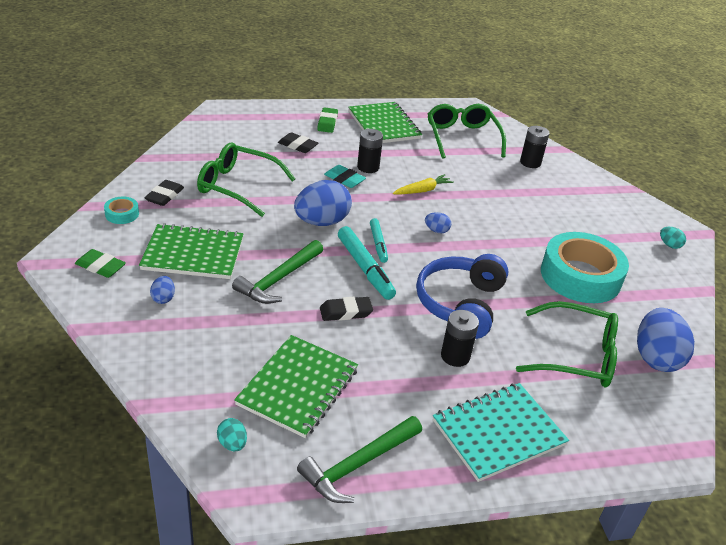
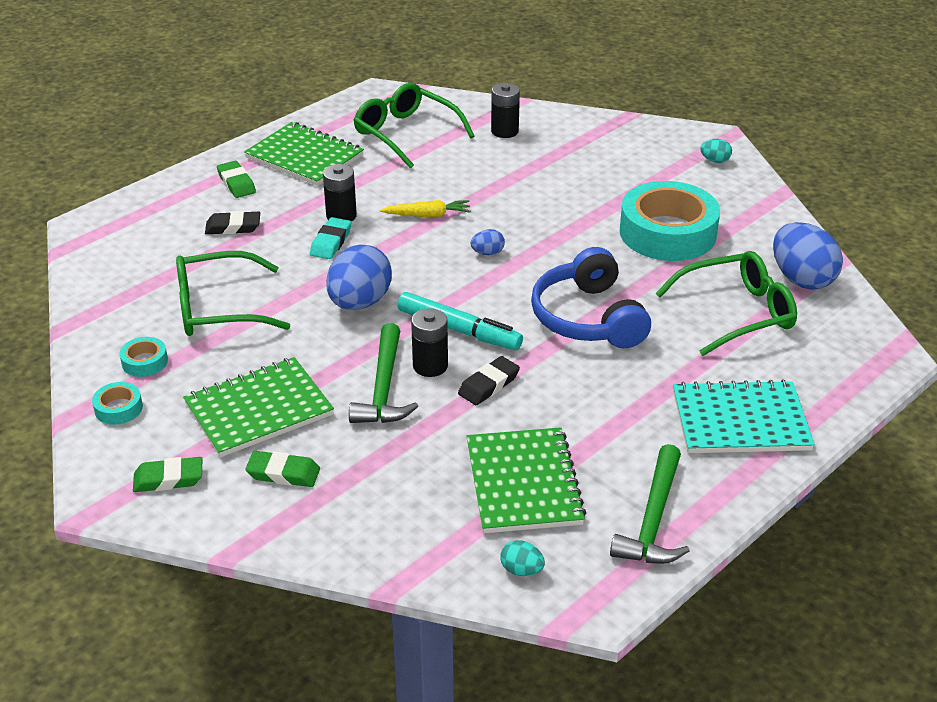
camera: 30 degrees left, 0 degrees up
black eraser [144,180,184,206] -> turquoise tape [120,337,168,377]
blue egg [150,276,175,304] -> green eraser [245,451,320,487]
turquoise eraser [324,165,366,188] -> turquoise eraser turned 75 degrees counterclockwise [310,217,351,259]
turquoise marker [370,218,388,263] -> none
yellow carrot [393,174,454,195] -> yellow carrot turned 60 degrees clockwise [380,200,471,217]
turquoise notebook [433,383,569,482] -> turquoise notebook turned 60 degrees clockwise [673,380,815,453]
black battery [441,310,479,367] -> black battery moved to [411,308,448,377]

